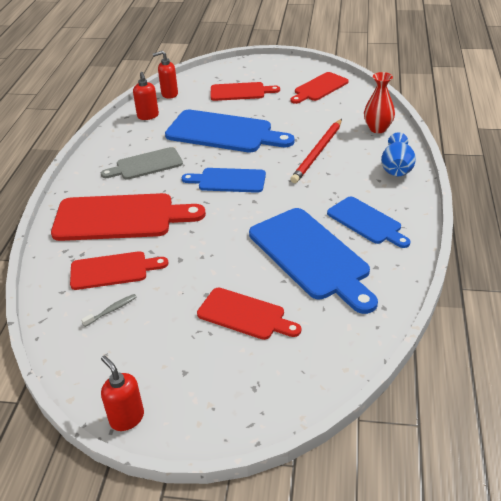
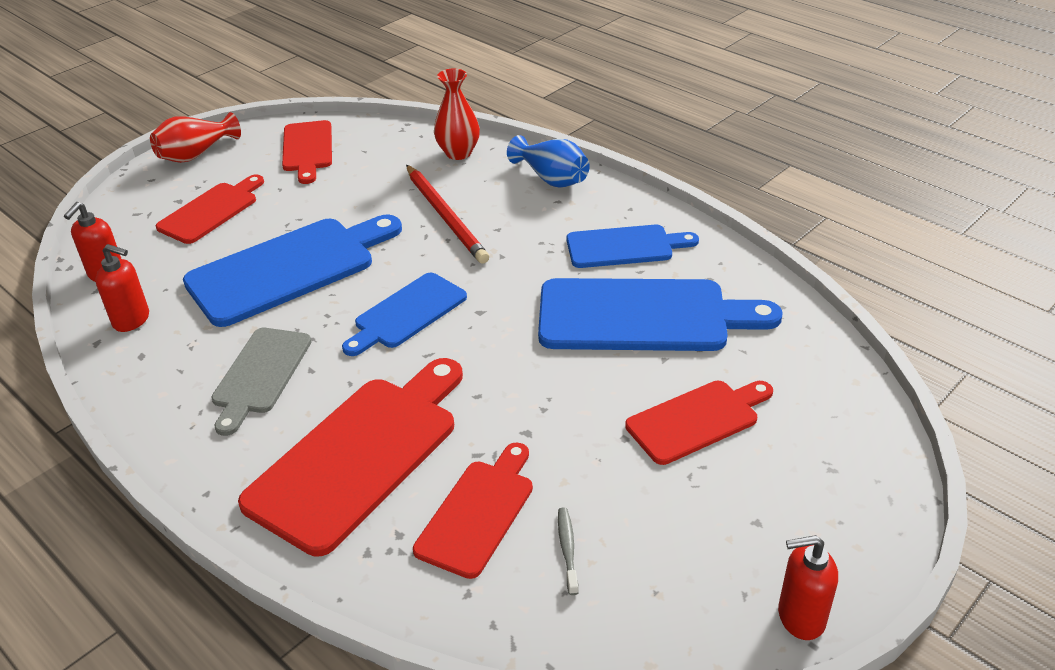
camera: 55 degrees left, 0 degrees up
none -> red vase [150,112,241,163]

